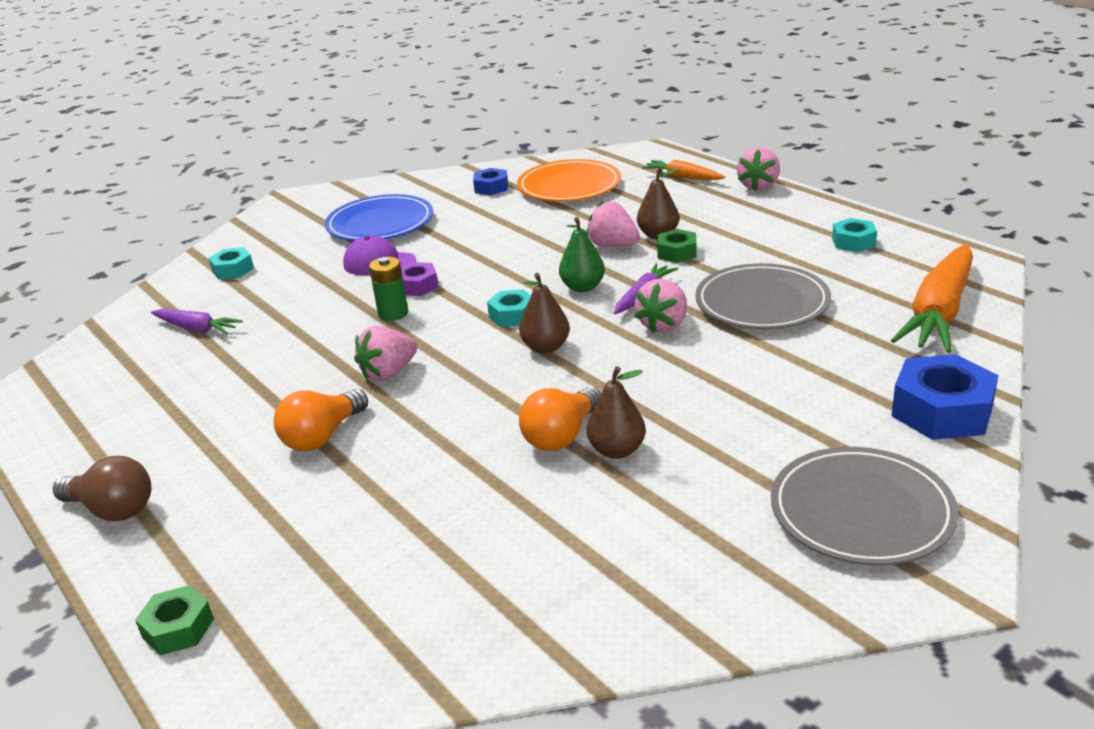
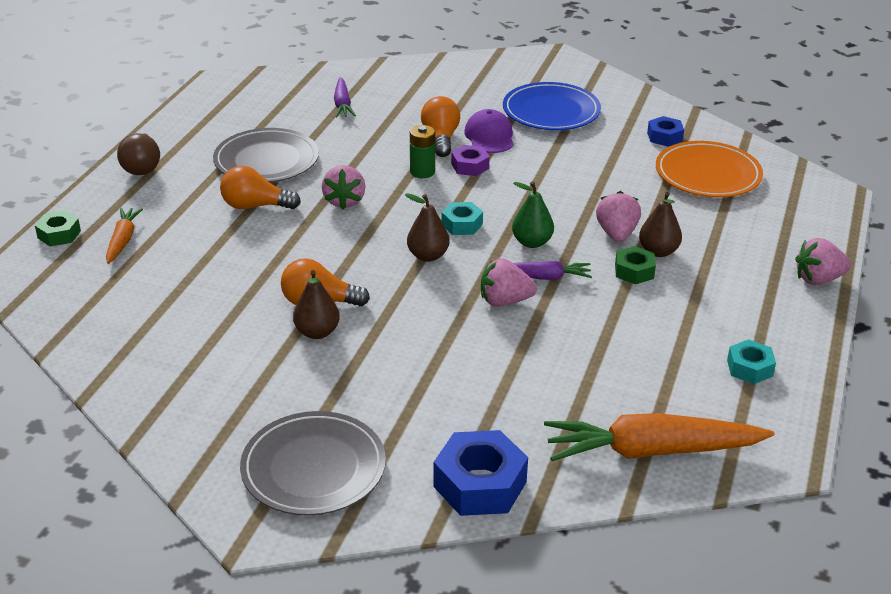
camera: 55 degrees right, 5 degrees up
turquoise nut [208,247,254,280] -> none
pink strawberry [354,325,417,381] -> pink strawberry turned 105 degrees counterclockwise [322,165,366,210]
orange carrot [642,160,725,180] -> orange carrot moved to [106,208,143,264]
grey plate [695,263,831,329] -> grey plate moved to [213,128,319,182]
none -> orange light bulb [421,96,460,157]

